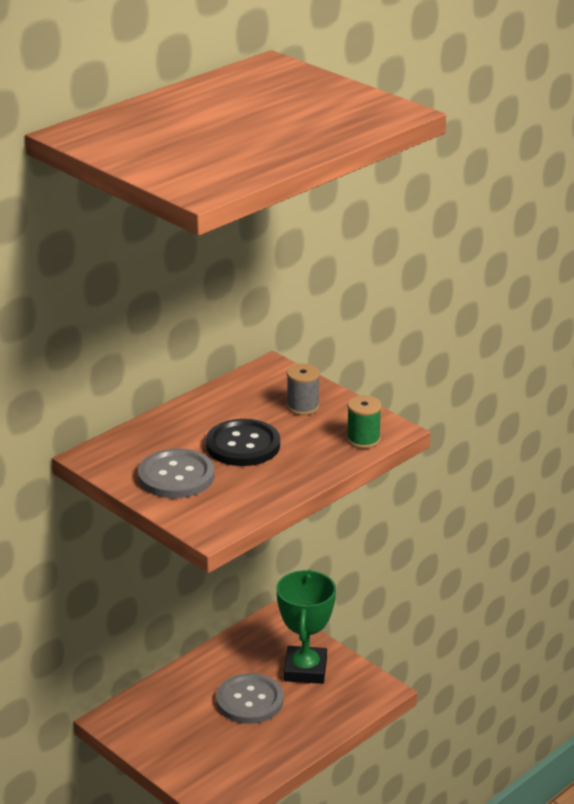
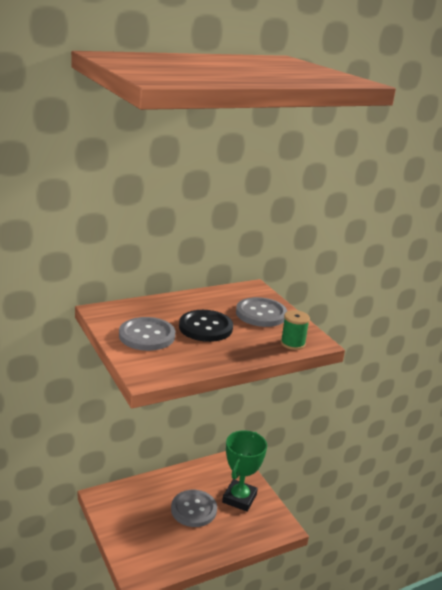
camera: 15 degrees right, 5 degrees down
grey spool [287,364,320,415] -> grey button [236,297,287,327]

